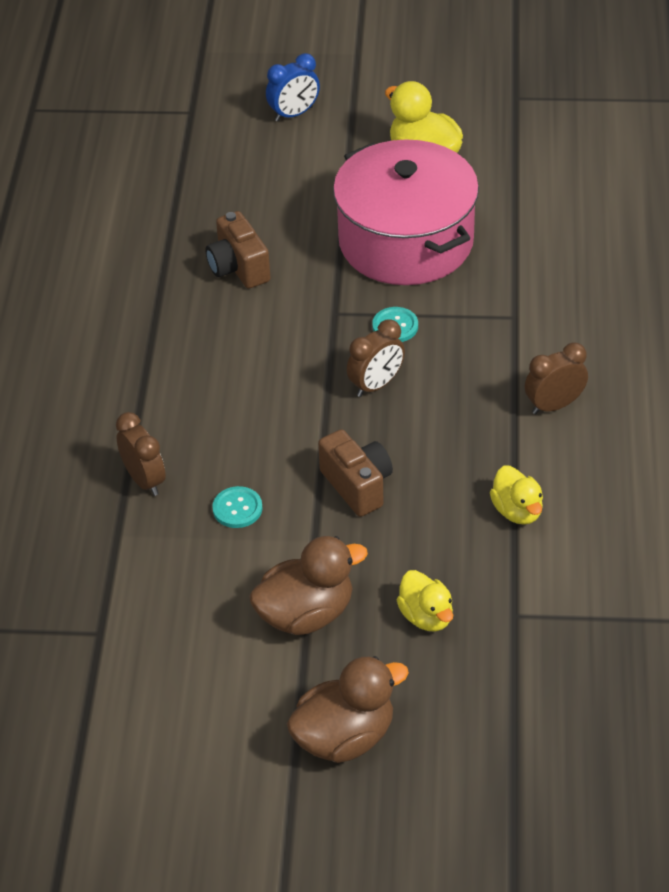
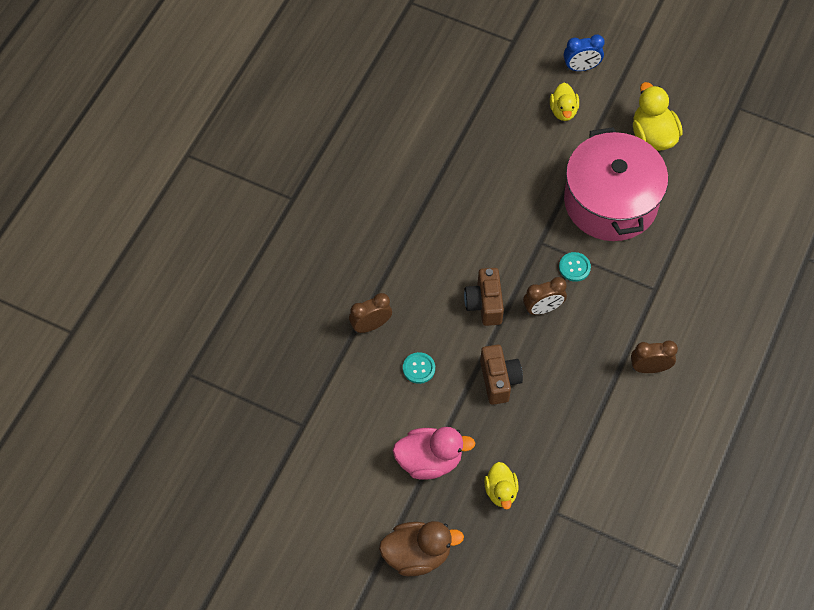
camera: 20 degrees right, 15 degrees up
brown clock [116,412,166,496] -> brown clock turned 105 degrees counterclockwise [349,293,392,333]
brown camera [205,211,271,289] -> brown camera moved to [464,268,504,326]
brown duck [249,536,368,635] -> pink duck [393,427,475,480]
yellow duck [490,465,543,524] -> yellow duck moved to [550,83,579,121]

